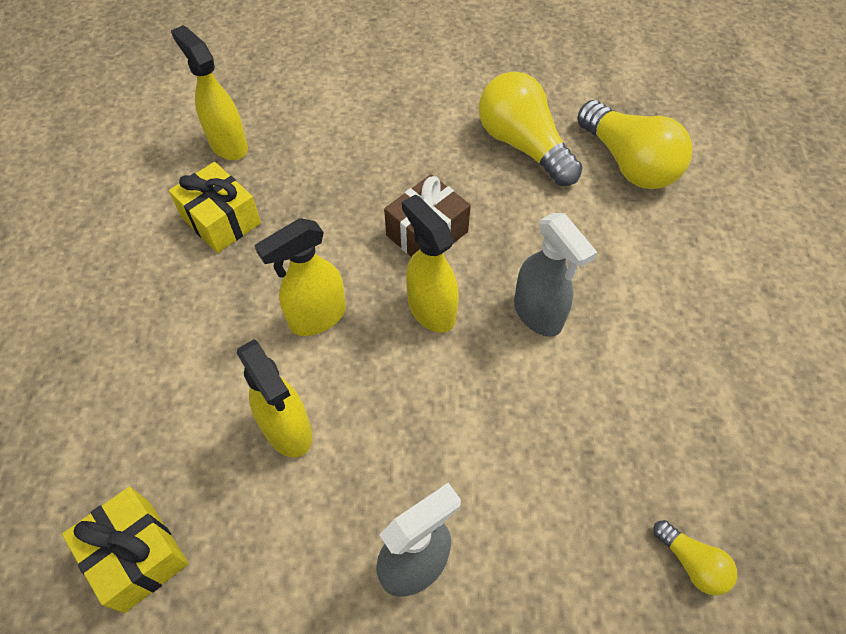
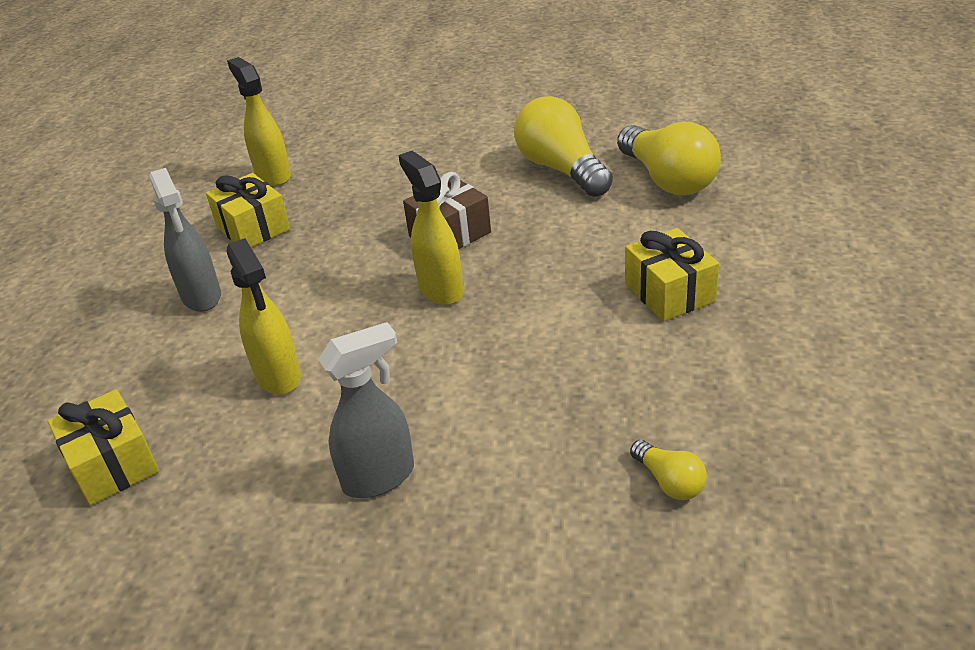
camera: 10 degrees right, 20 degrees down
yellow spray bottle [254,218,346,336] -> none
grey spray bottle [514,213,597,337] -> grey spray bottle moved to [149,168,221,312]
none -> yellow gift [625,228,719,321]

